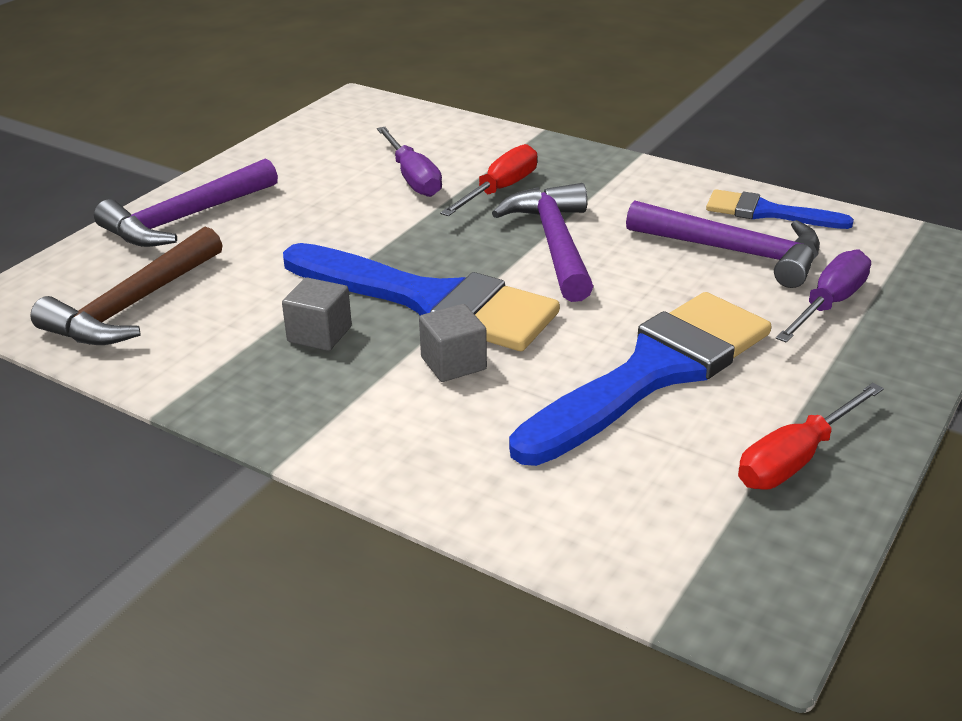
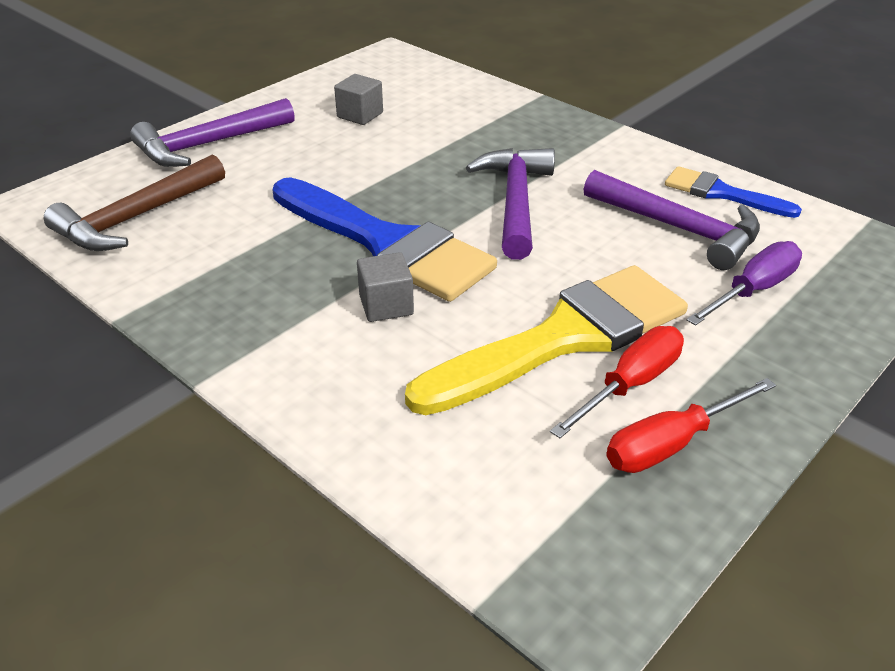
camera: 10 degrees right, 5 degrees up
grey cube [282,277,352,351] -> grey cube moved to [334,74,383,125]
purple screwdriver [377,127,442,197] -> none
red screwdriver [440,144,537,216] -> red screwdriver moved to [550,326,684,438]
blue brush [509,292,772,466] -> yellow brush [405,265,688,415]

